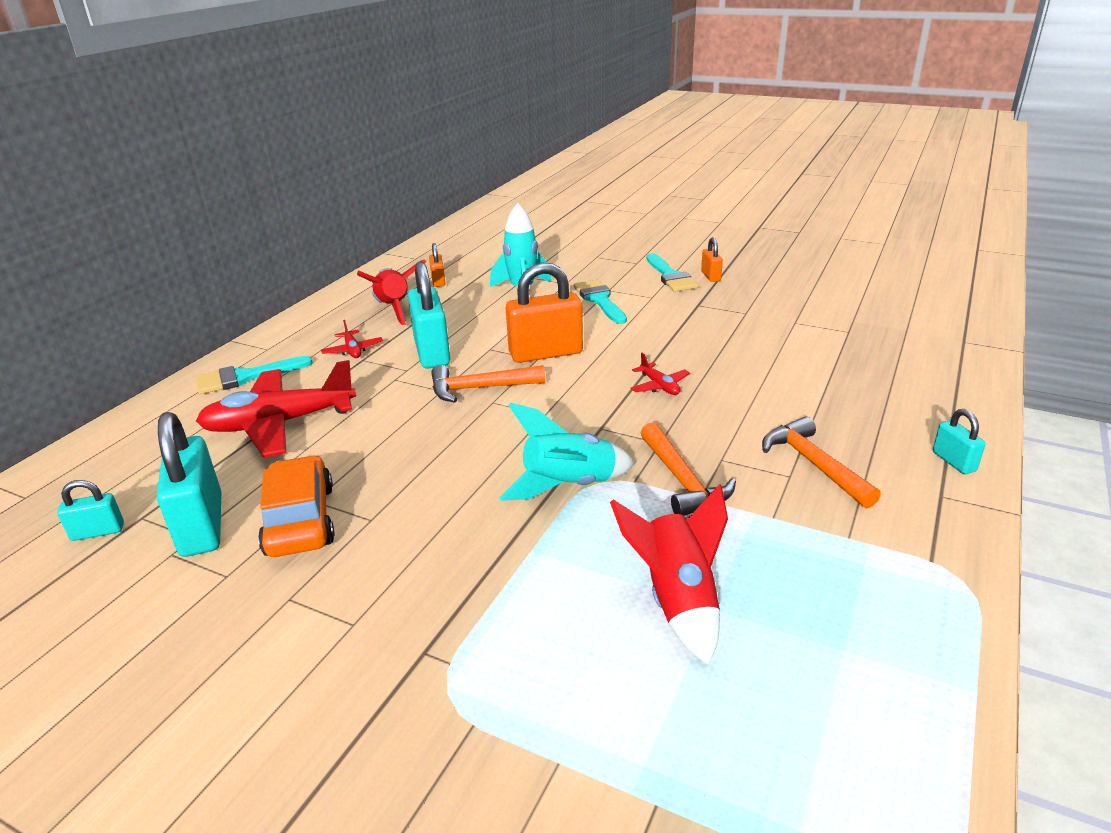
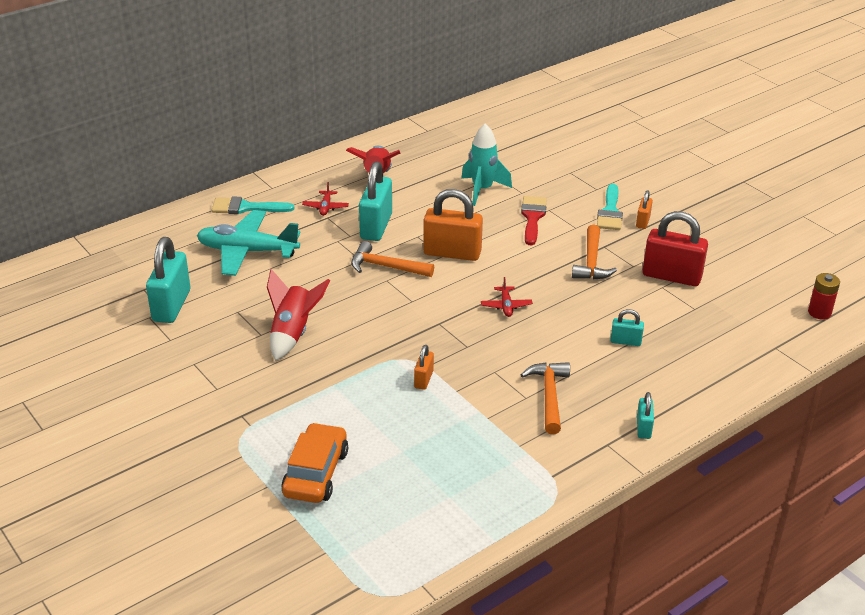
camera: 25 degrees right, 5 degrees up
turquoise padlock [57,480,124,541] -> turquoise padlock moved to [610,309,644,346]
red plane [196,360,356,458] -> turquoise plane [197,210,300,276]
orange car [258,455,335,557] -> orange car moved to [281,422,348,503]
orange padlock [429,243,445,287] -> orange padlock moved to [414,345,434,390]
turquoise rocket [500,402,634,501] -> none
turquoise brush [574,279,627,324] -> red brush [521,196,547,245]
red rocket [610,484,728,665] -> red rocket moved to [267,269,330,361]
orange hammer [641,422,736,516] -> orange hammer moved to [572,225,617,279]
none -> red padlock [643,211,708,286]
none -> red battery [808,273,840,320]

